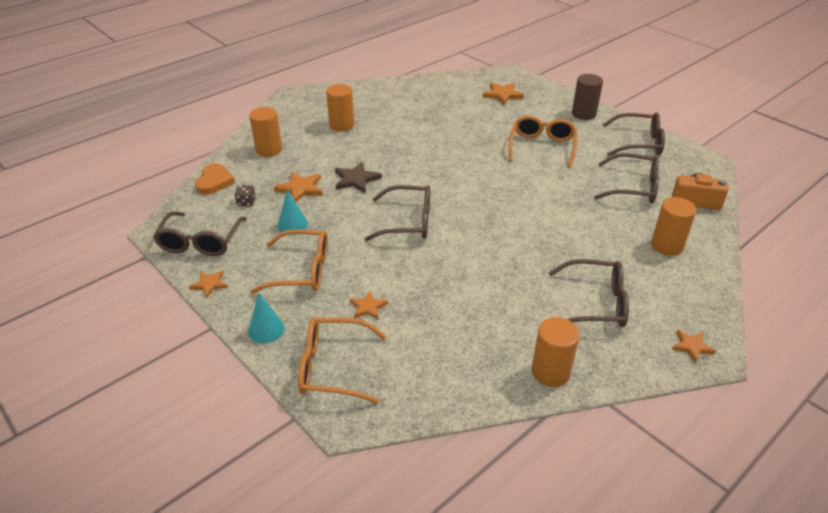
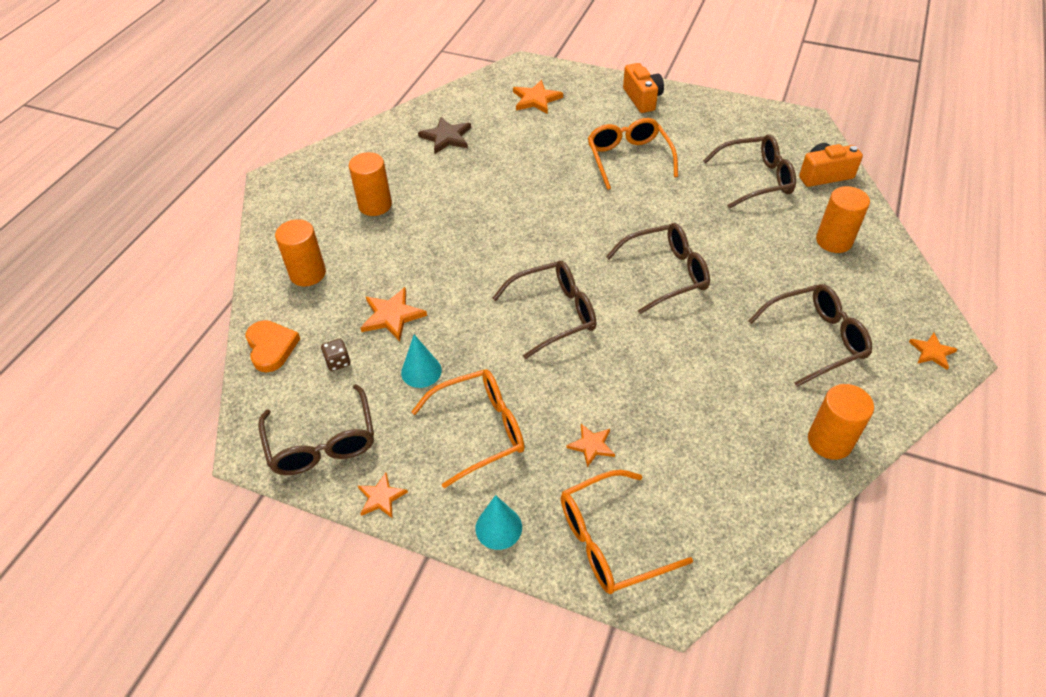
camera: 25 degrees left, 10 degrees up
brown star [335,162,382,194] -> brown star moved to [418,117,471,154]
brown cylinder [572,74,603,120] -> orange camera [623,63,664,113]
brown glasses [602,112,665,156] -> brown glasses moved to [606,223,710,314]

